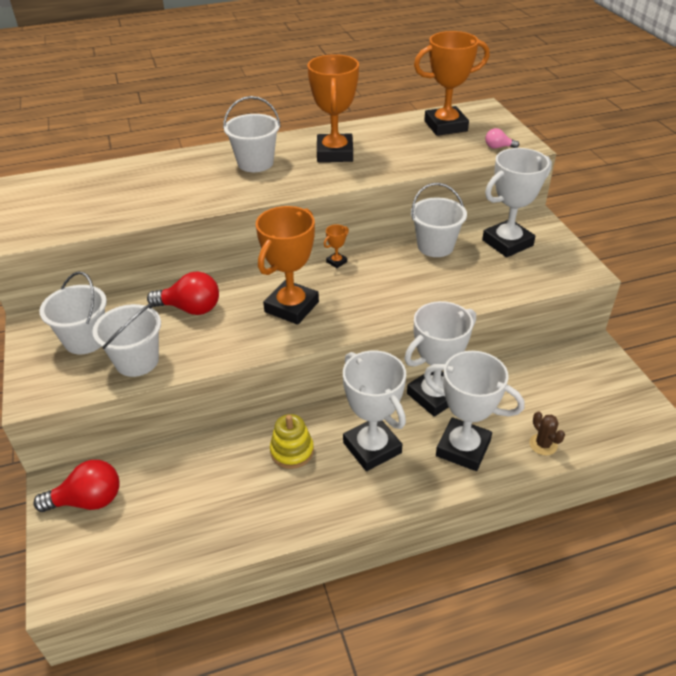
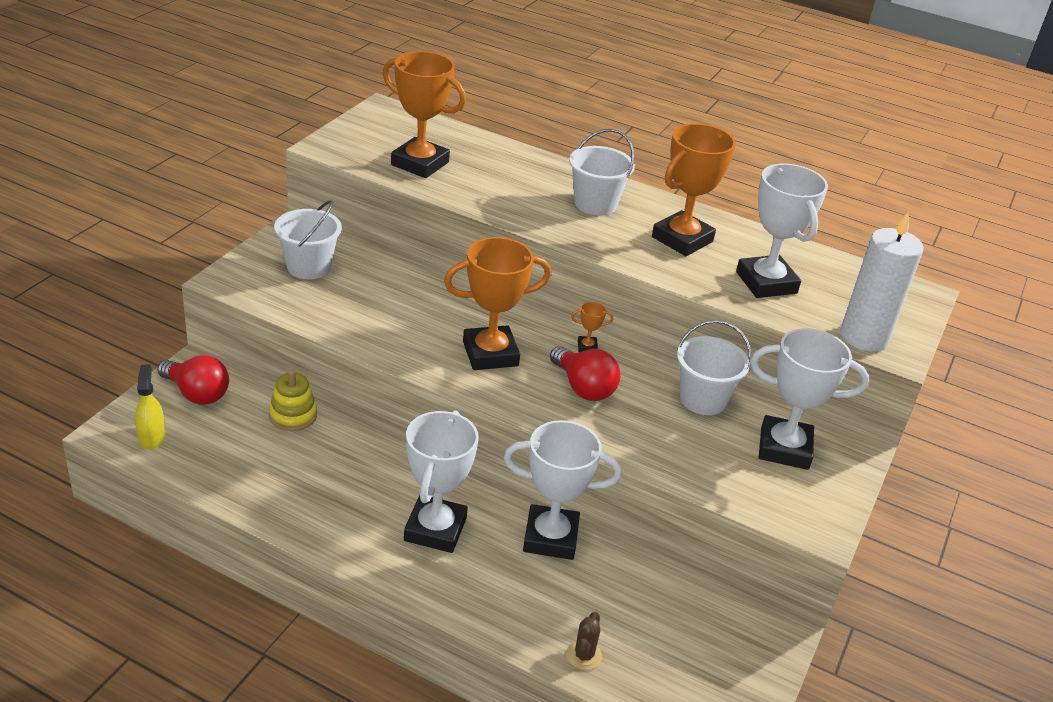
camera: 40 degrees right, 5 degrees down
white bucket [92,303,161,377] -> none
red light bulb [147,271,219,315] -> red light bulb moved to [550,346,621,401]
yellow stacking toy [270,414,314,469] -> yellow stacking toy moved to [269,370,317,431]
orange trophy [414,31,490,136] -> orange trophy moved to [382,51,466,178]
white trophy [424,351,525,471] -> white trophy moved to [736,164,828,298]
pink light bulb [485,128,519,149] -> white candle [840,212,924,352]
none -> yellow spray bottle [135,365,165,450]

